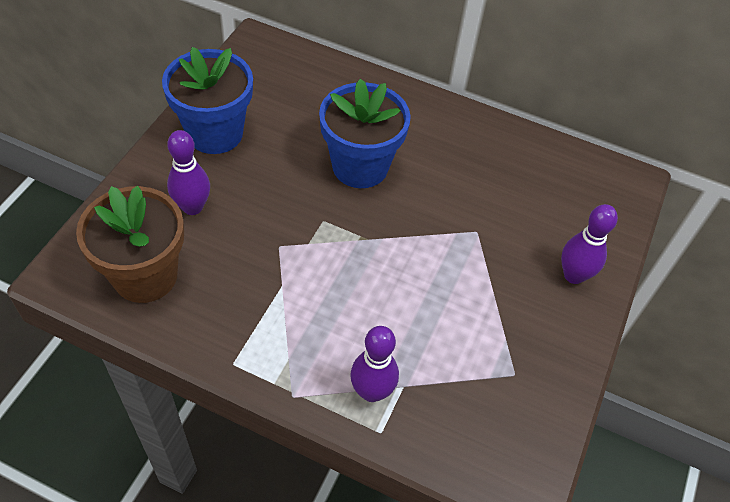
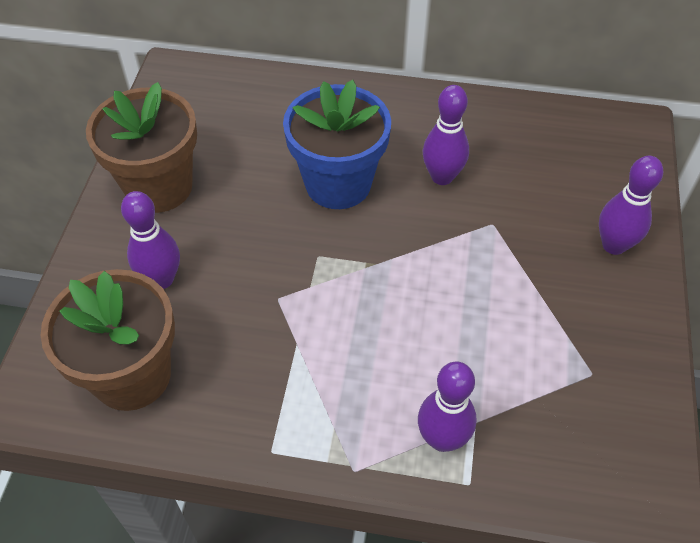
camera: 10 degrees left, 0 degrees up
blue flower pot [162,47,253,154] -> brown flower pot [86,82,197,213]
none -> purple bowling pin [423,85,469,185]

